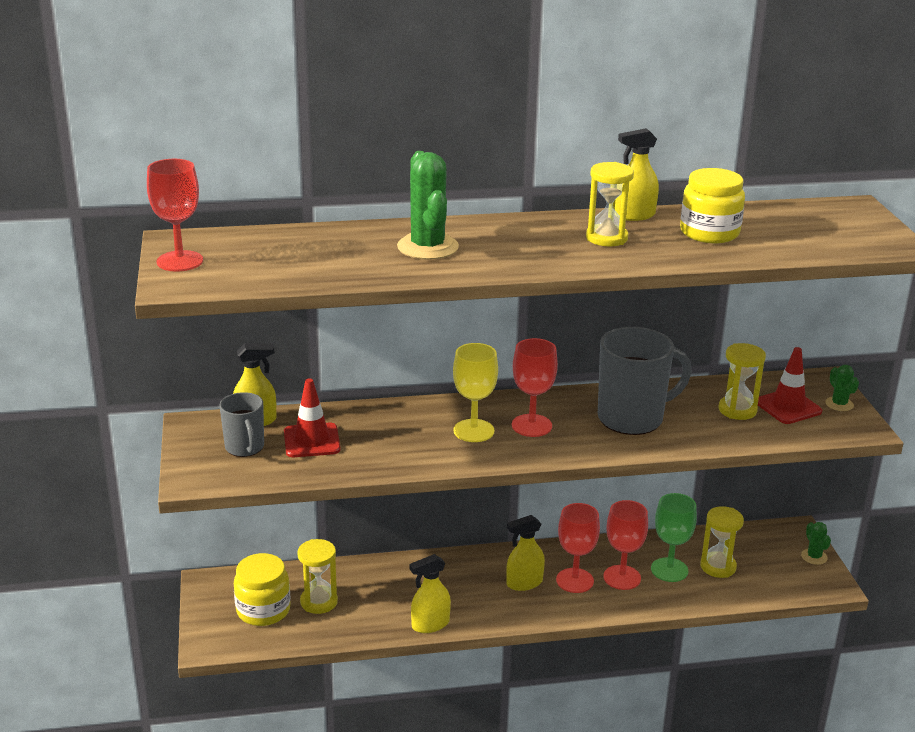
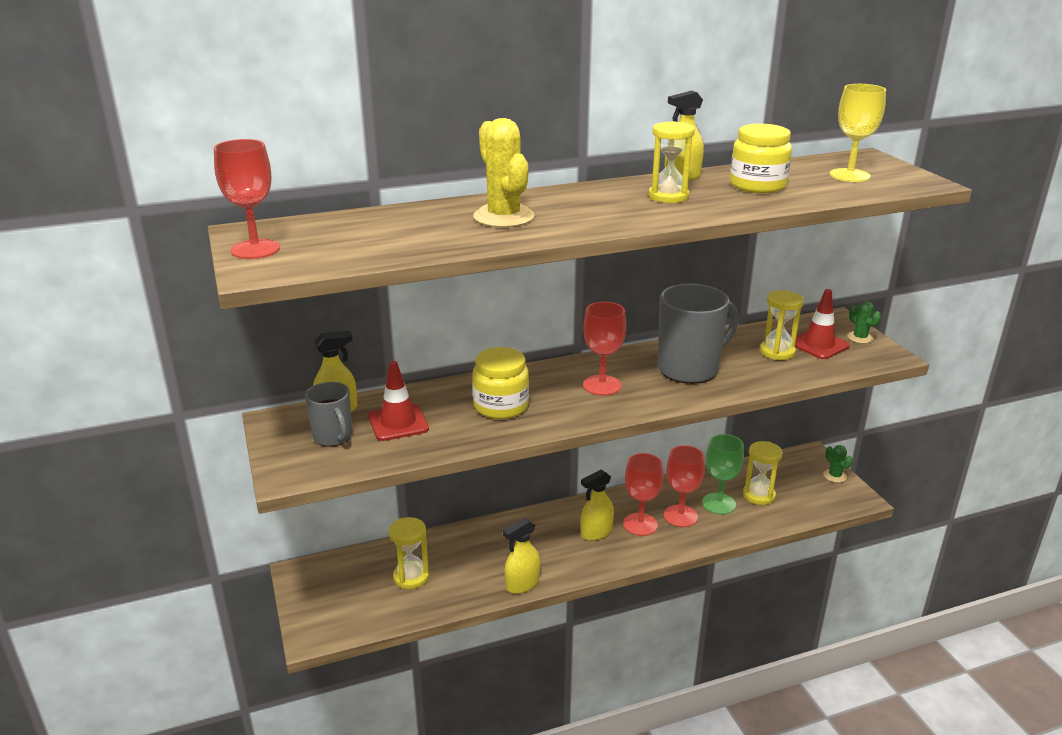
camera: 10 degrees left, 0 degrees up
yellow jar [234,553,291,626] -> yellow jar moved to [472,347,529,419]
green cactus [397,151,459,260] -> yellow cactus [473,118,535,228]
yellow goblet [453,343,498,442] -> yellow goblet moved to [830,84,886,182]

